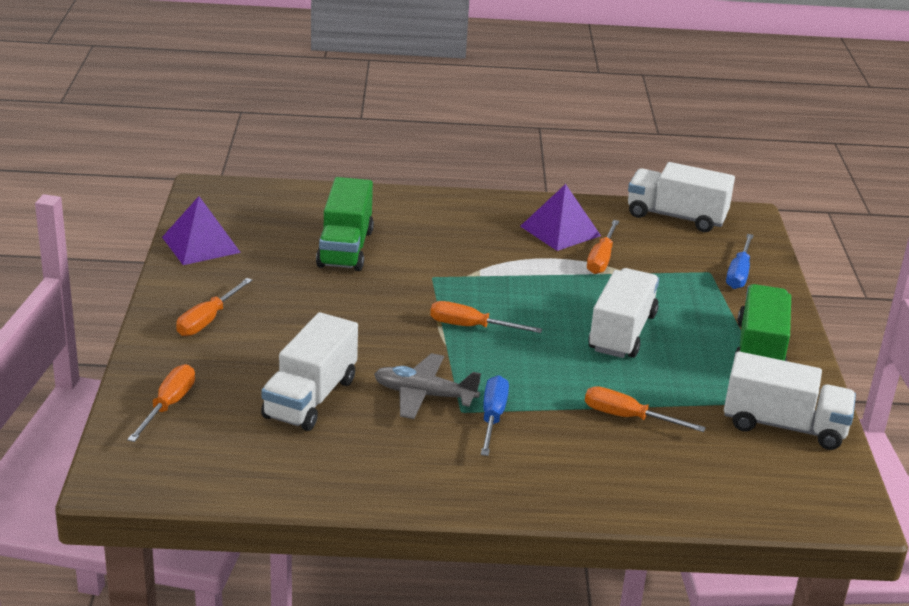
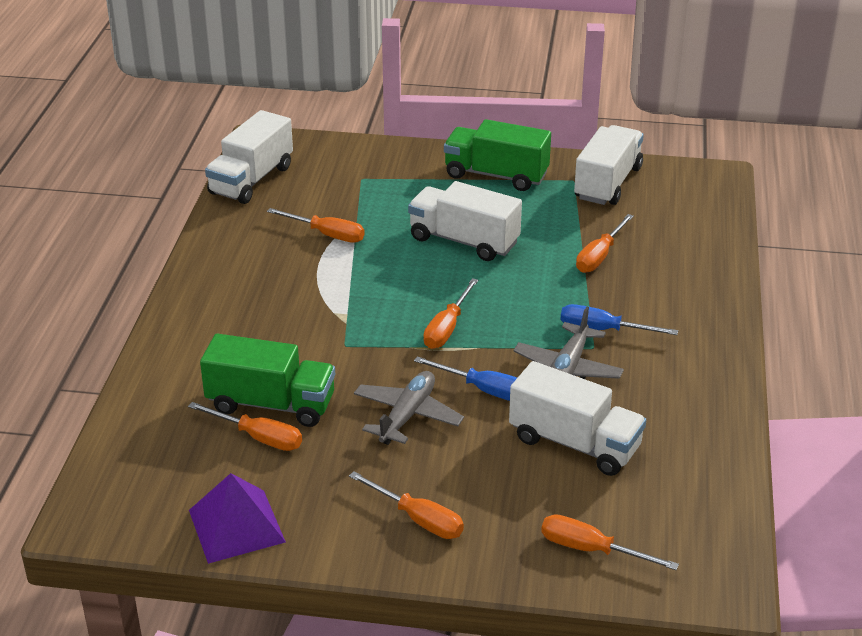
camera: 80 degrees left, 5 degrees up
purple pyramid [520,184,601,251] -> none
blue screwdriver [726,234,754,289] -> blue screwdriver moved to [414,356,517,401]
none -> orange screwdriver [188,402,302,451]
none -> grey plane [354,371,464,445]

